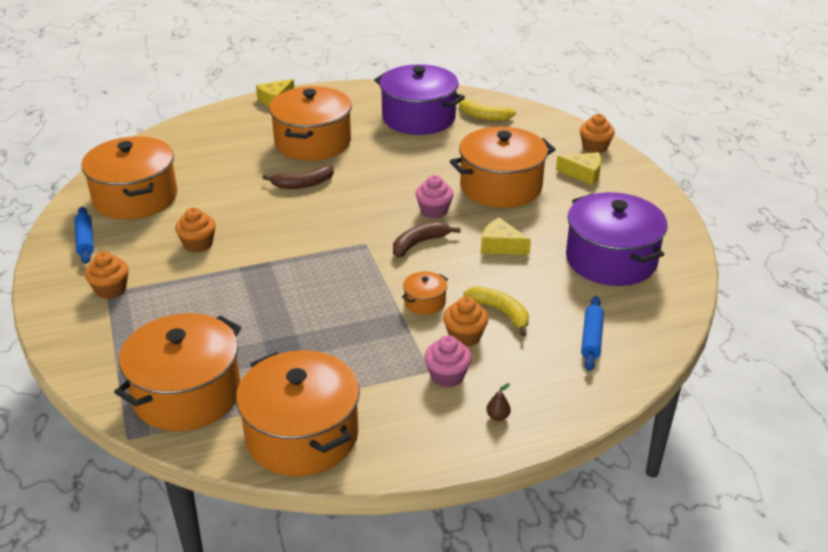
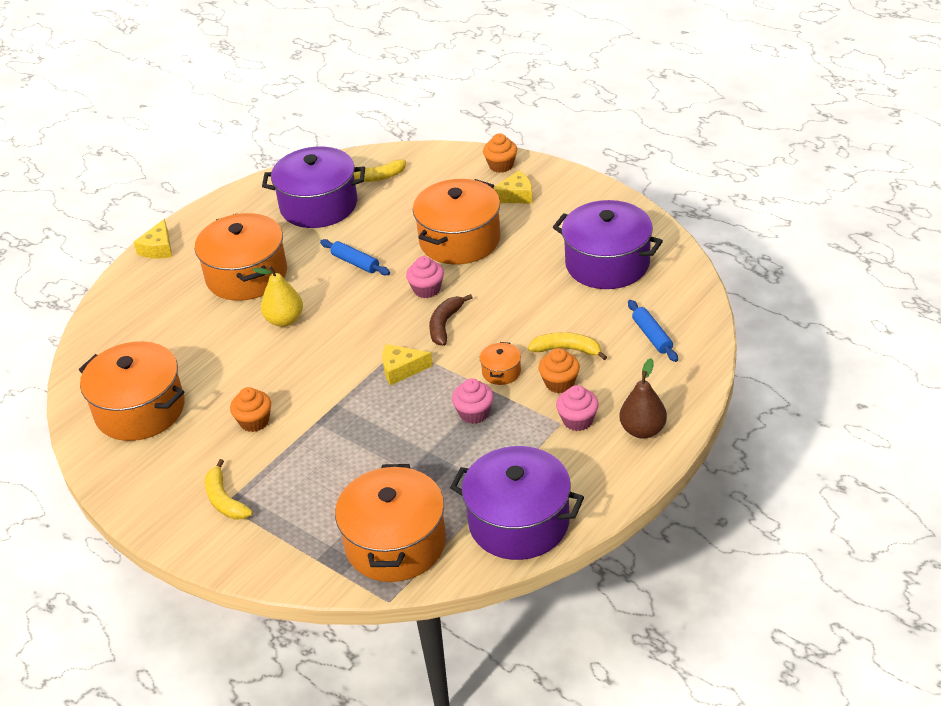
camera: 30 degrees left, 5 degrees up
blue rolling pin [74,207,94,264] -> blue rolling pin moved to [320,239,390,275]
orange cupcake [85,251,129,299] -> yellow banana [205,459,253,520]
orange pot [236,350,360,476] -> purple pot [450,446,584,560]
brown banana [262,165,334,189] -> yellow pear [252,266,303,327]
yellow cheese [481,218,531,255] -> yellow cheese moved to [382,344,433,386]
brown pear [486,383,511,421] -> brown pear [620,358,667,439], size x2.24
none -> pink cupcake [452,378,494,424]

